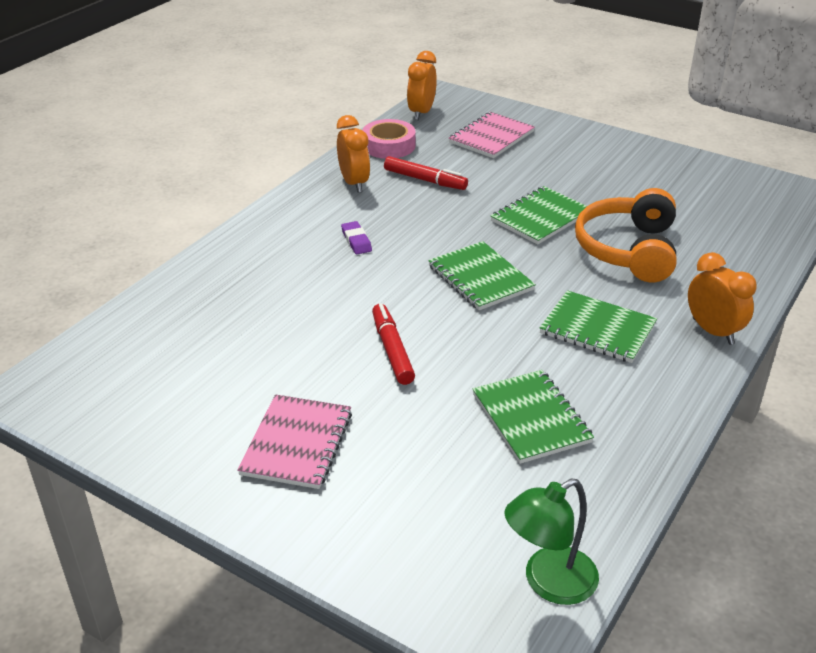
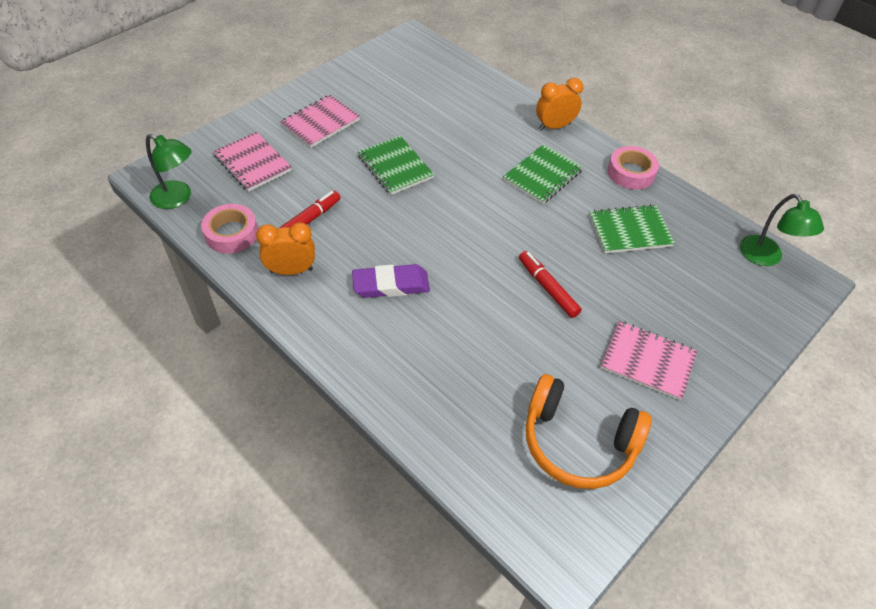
camera: 80 degrees left, 15 degrees up
purple eraser [341,221,372,254] -> purple eraser [352,264,430,298], size x1.79
red marker [372,303,415,385] -> red marker turned 60 degrees clockwise [519,251,582,318]
orange clock [407,51,437,120] -> green lamp [146,134,192,209]
green notebook [428,241,536,310] -> none
orange headphones [575,188,677,282] -> orange headphones moved to [526,374,652,489]
none -> pink notebook [280,95,360,148]
none -> pink tape [608,146,659,190]

